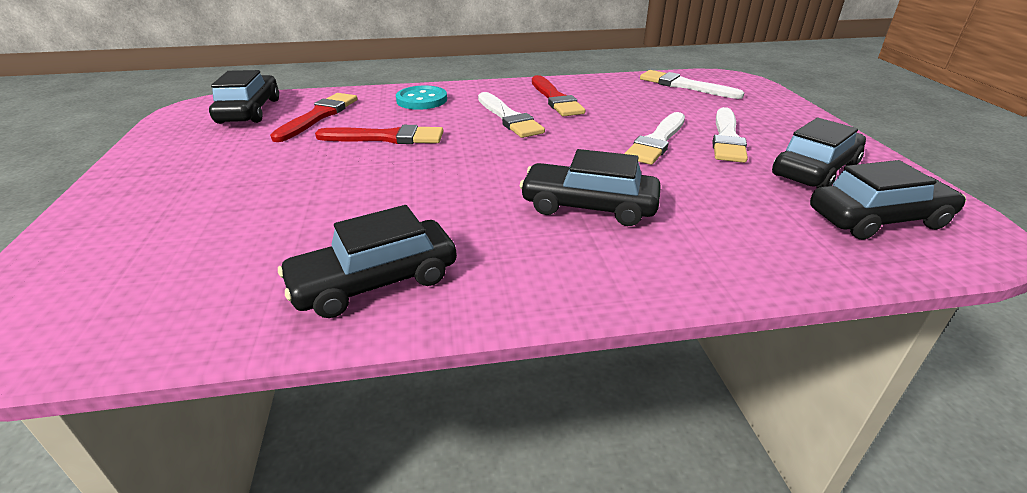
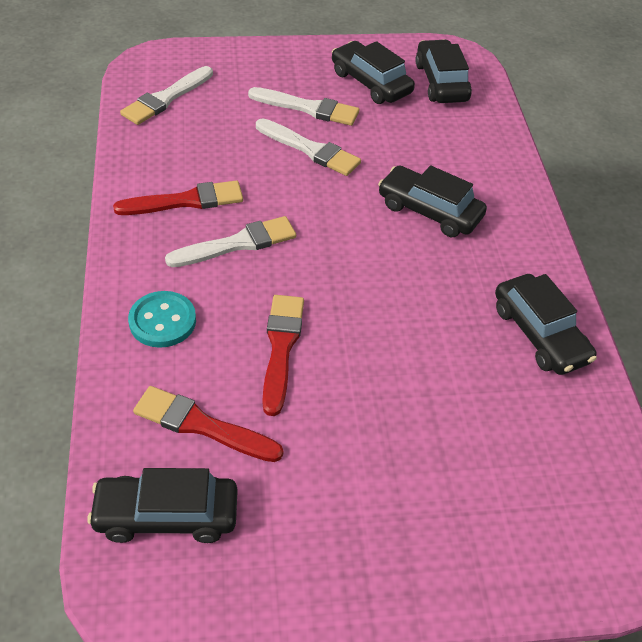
camera: 90 degrees left, 15 degrees up
black car [520,149,661,226] -> black car turned 105 degrees clockwise [378,165,487,237]

